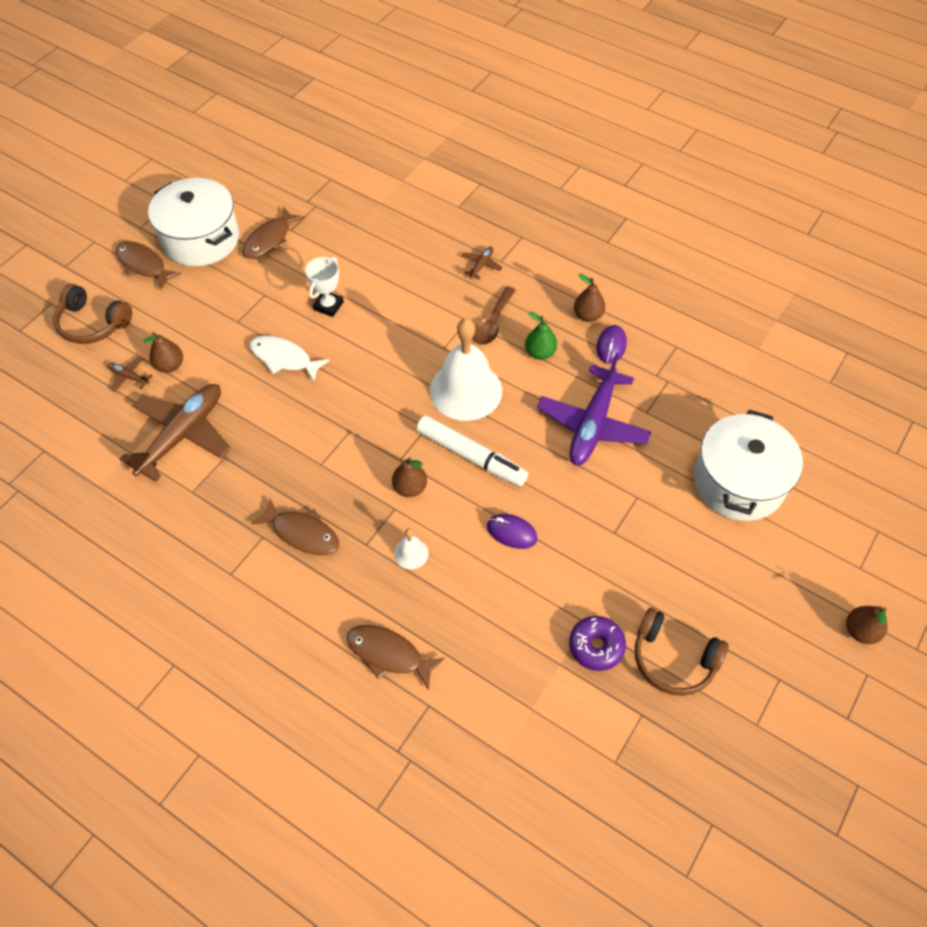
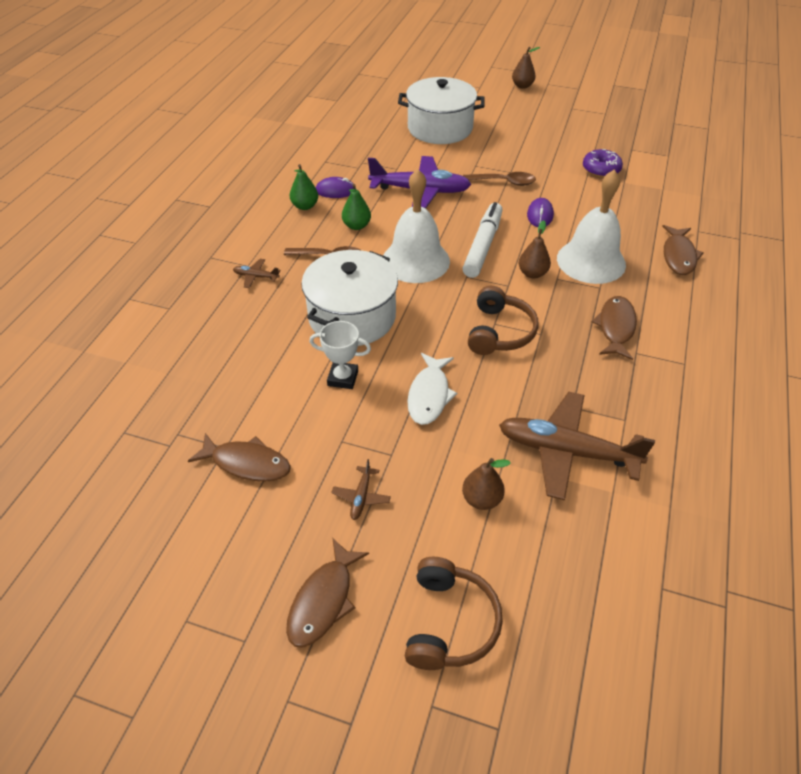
camera: 105 degrees left, 10 degrees down
brown plane [108,356,153,392] -> brown plane moved to [331,459,391,520]
white pot [148,178,239,266] -> white pot moved to [301,250,398,346]
white bell [394,528,429,569] -> white bell [557,169,626,284], size x2.34
brown pear [574,274,605,322] -> green pear [290,164,318,210]
brown headphones [635,608,729,696] -> brown headphones moved to [468,286,539,355]
none -> brown spoon [463,172,536,186]

